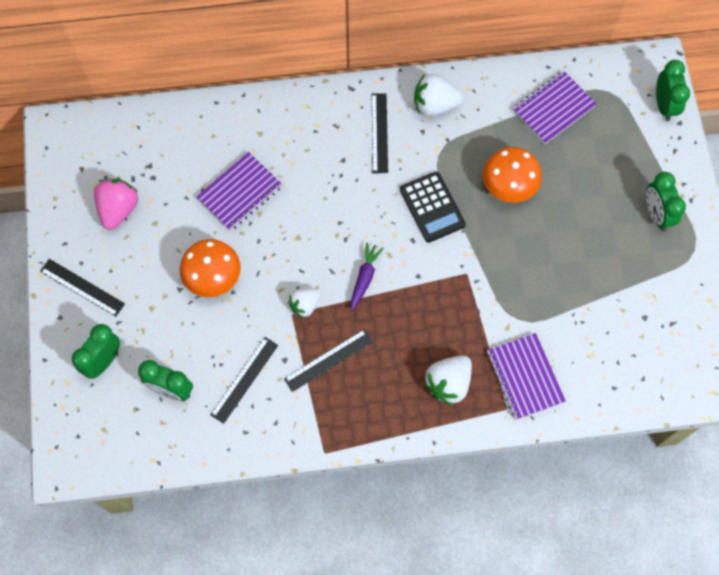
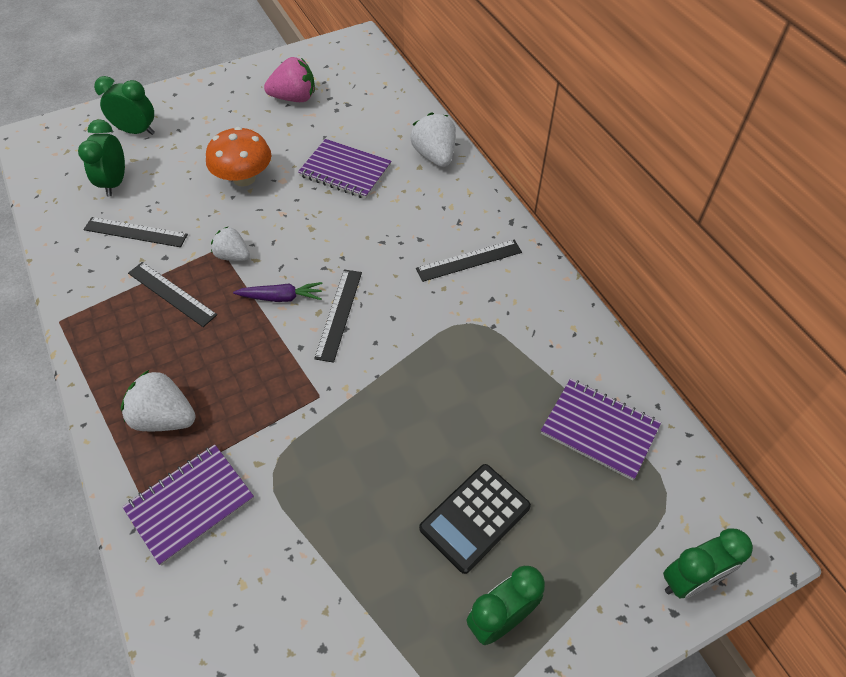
camera: 70 degrees right, 15 degrees down
black ruler [40,259,125,317] -> black ruler moved to [314,269,362,363]
black calculator [400,172,466,243] -> black calculator moved to [419,464,531,574]
white strawberry [414,74,463,116] -> white strawberry moved to [410,113,456,167]
orange mushroom [483,147,542,203] -> none

